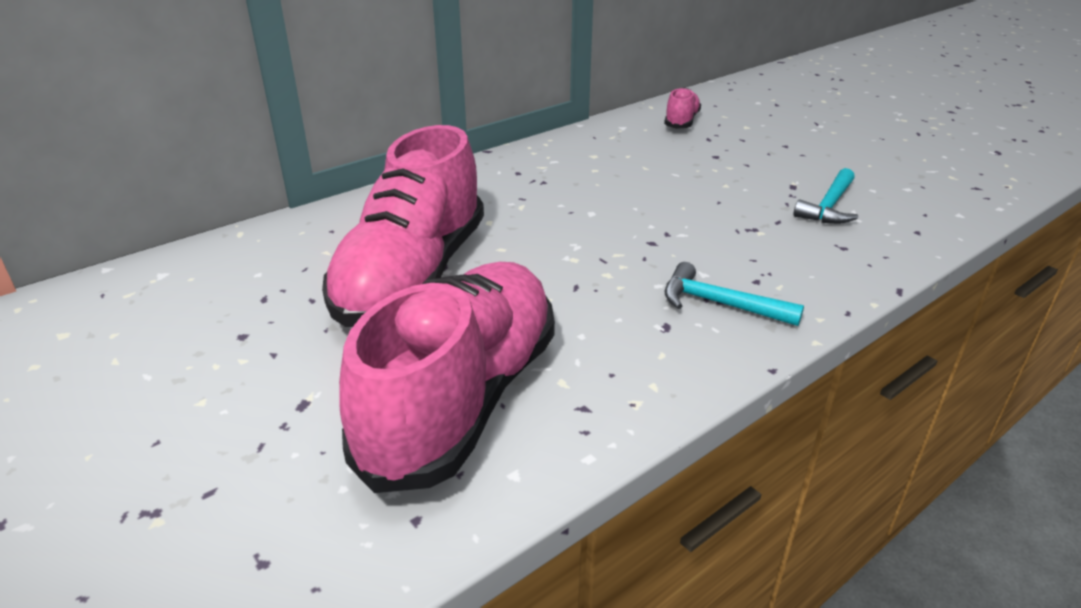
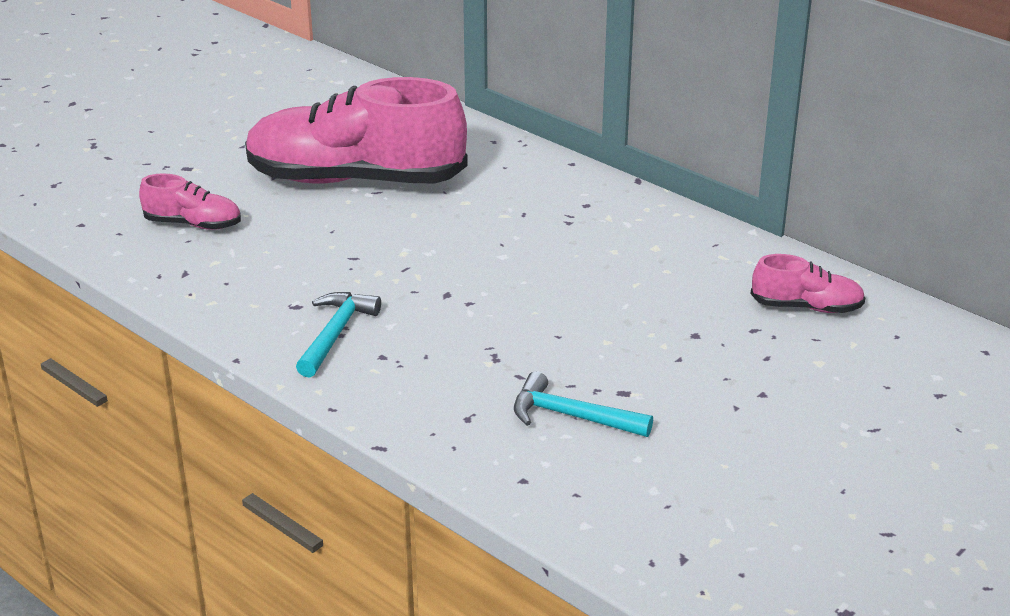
camera: 80 degrees right, 0 degrees up
pink shoe [339,262,555,493] -> pink shoe [139,173,241,230], size x0.44

